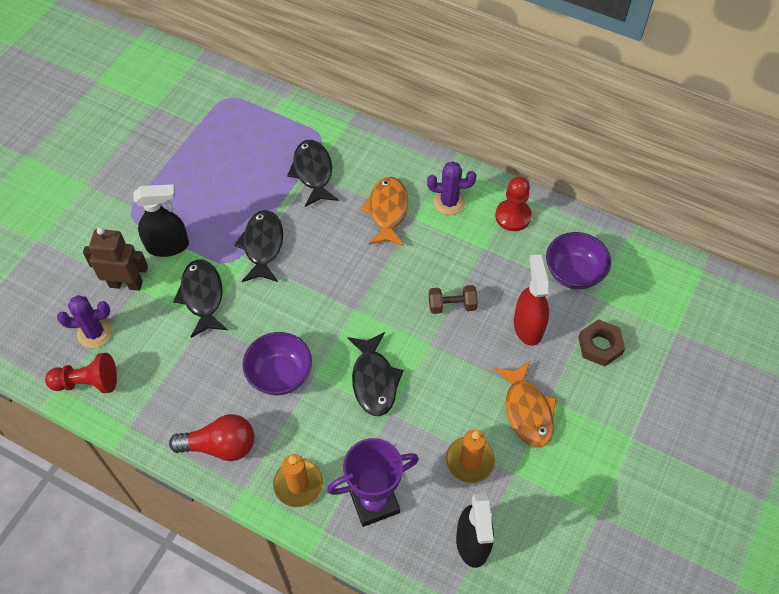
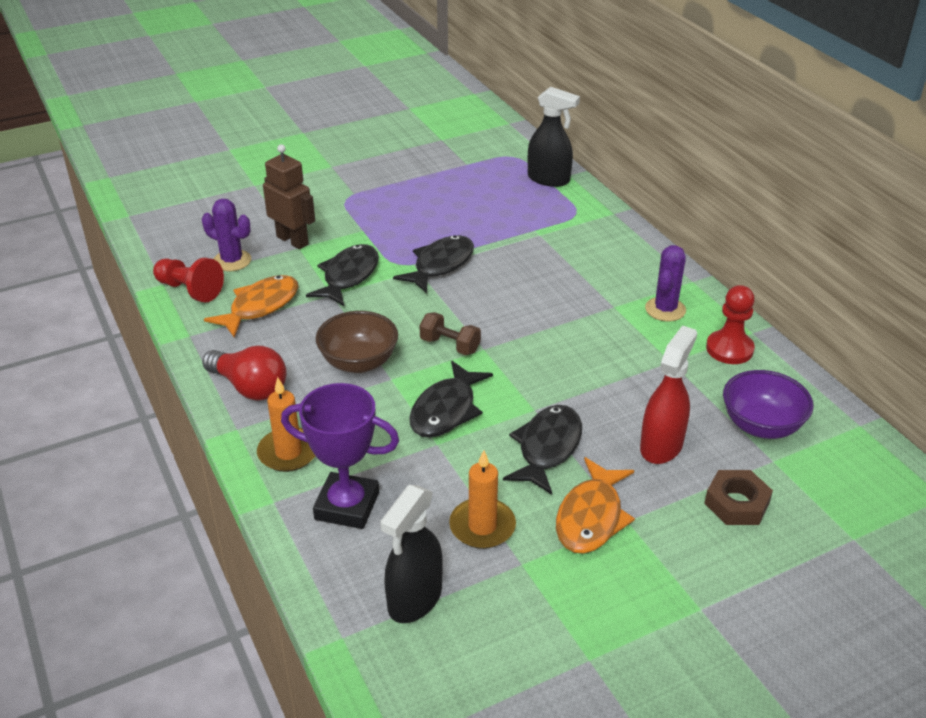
camera: 35 degrees right, 20 degrees down
black spray bottle [133,184,189,257] -> black spray bottle moved to [528,87,580,187]
purple bowl [243,332,312,395] -> brown bowl [316,311,398,373]
black fish [287,140,339,207] -> black fish moved to [503,405,582,495]
orange fish [360,177,408,246] -> orange fish moved to [204,275,299,338]
purple cactus [427,161,476,215] -> purple cactus turned 75 degrees clockwise [645,245,686,321]
brown dumbbell [429,285,478,314] -> brown dumbbell moved to [420,312,481,355]

